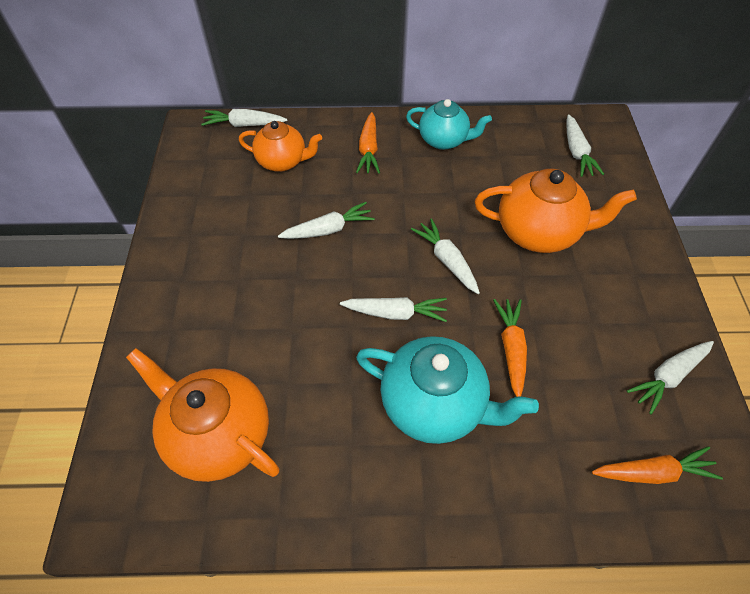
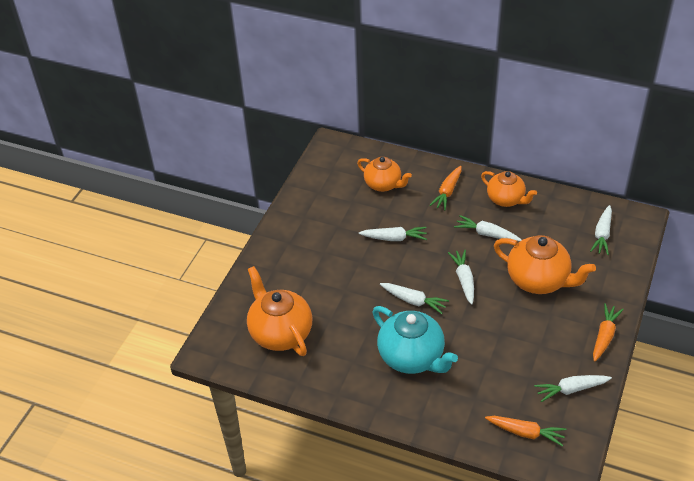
camera: 25 degrees right, 10 degrees down
white carrot [201,109,287,127] -> white carrot moved to [454,215,522,241]
turquoise teapot [406,99,492,150] -> orange teapot [481,171,537,207]
orange carrot [493,299,527,397] -> orange carrot moved to [593,303,624,362]

